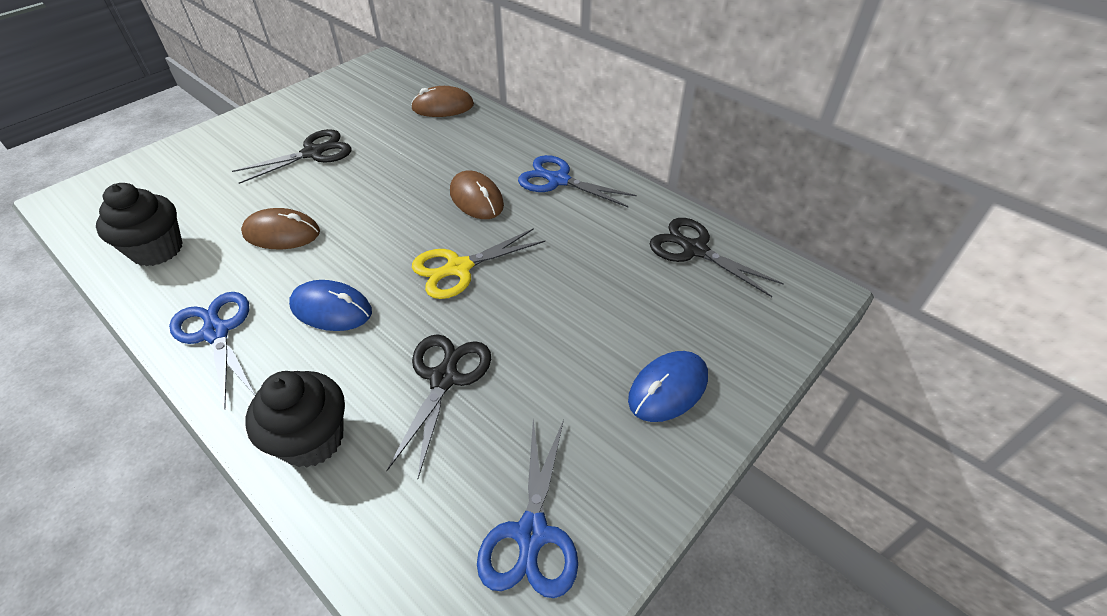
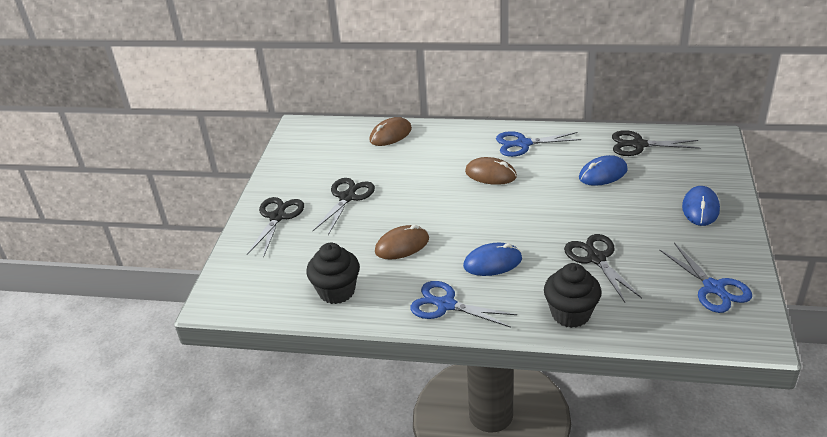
camera: 30 degrees left, 10 degrees down
yellow scissors [412,228,545,299] -> none
none -> black scissors [247,197,304,258]
none -> blue mouse [579,155,628,186]

